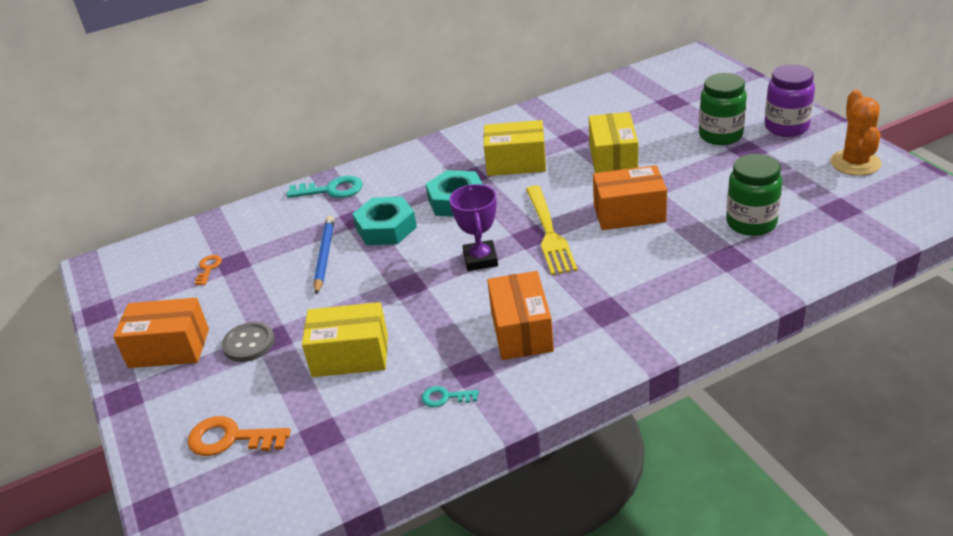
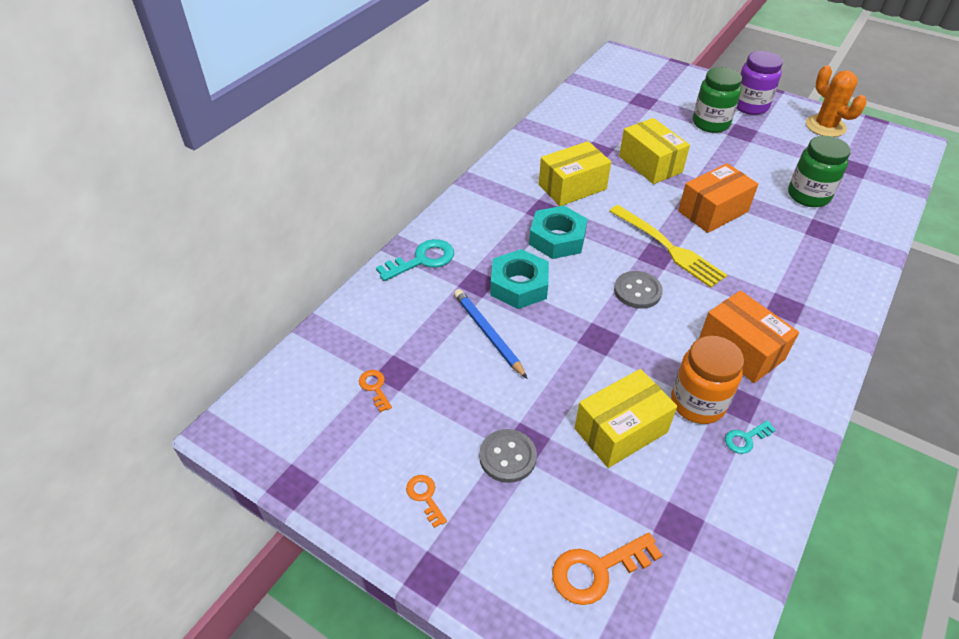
camera: 35 degrees left, 10 degrees up
orange box [113,298,209,368] -> orange key [406,475,447,528]
purple trophy [449,184,498,271] -> grey button [614,271,663,309]
none -> orange jar [671,336,744,424]

